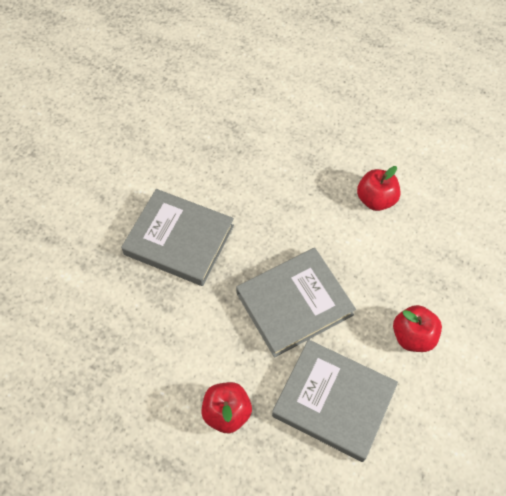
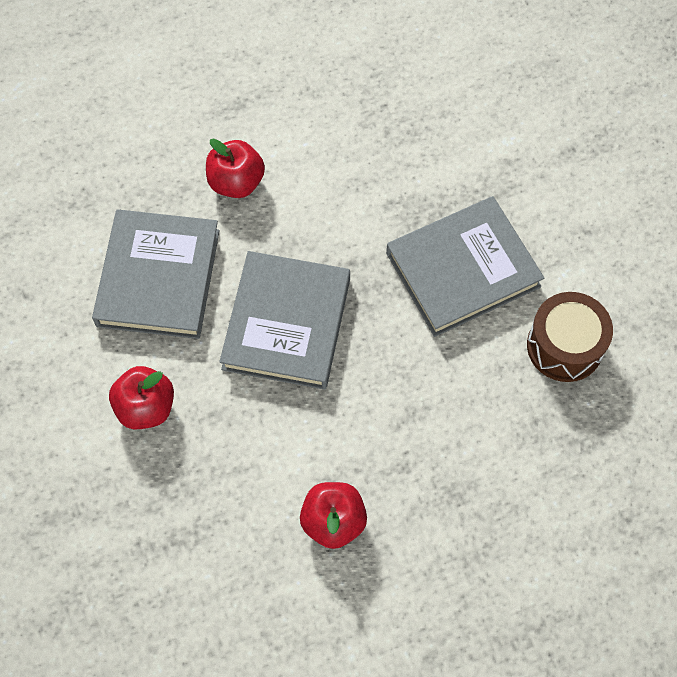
camera: 130 degrees right, 5 degrees up
grey book [272,339,398,462] -> grey book turned 60 degrees counterclockwise [92,209,220,339]
none -> brown drum [527,292,613,382]

